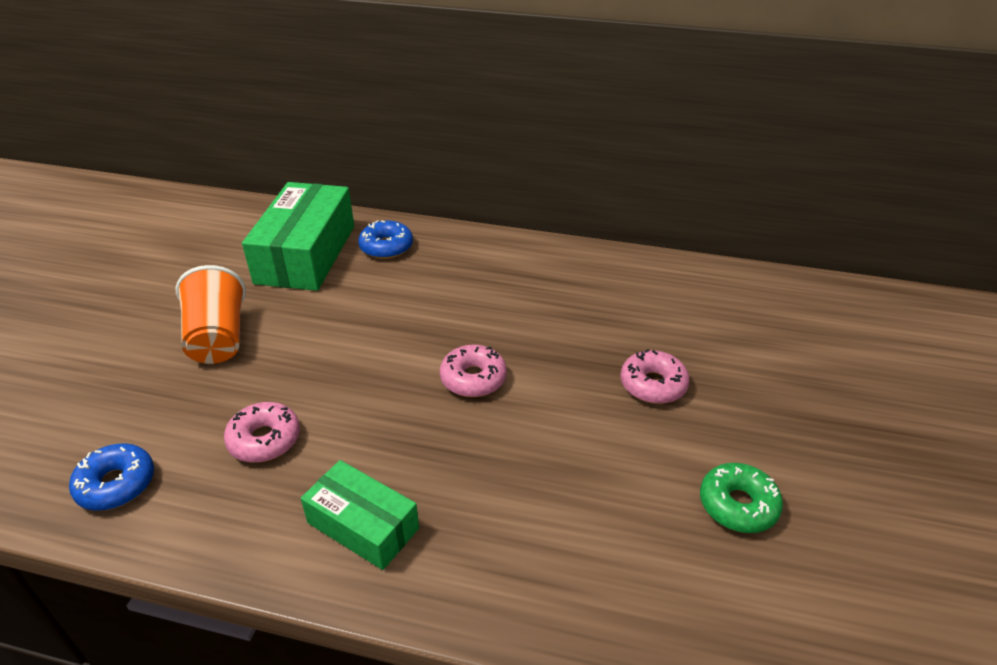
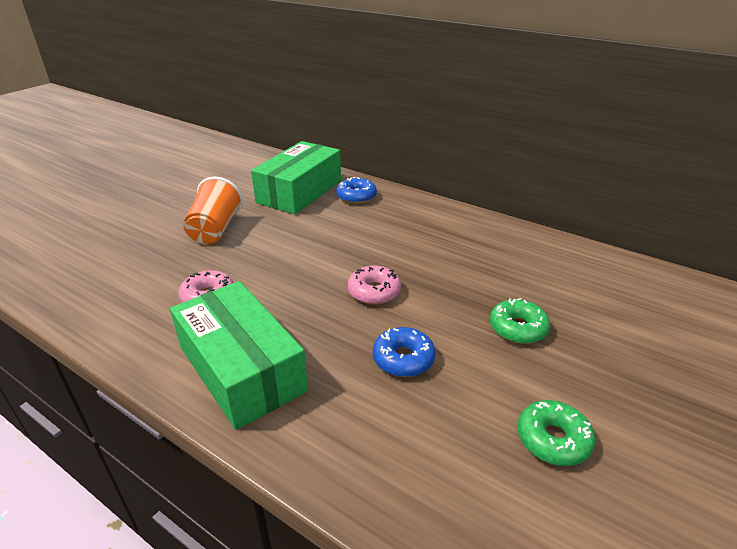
camera: 20 degrees right, 5 degrees down
blue donut [69,443,154,511] -> blue donut moved to [373,327,436,377]
green box [301,460,419,570] -> green box [170,281,308,430], size x1.70
pink donut [620,349,690,404] -> green donut [490,298,550,344]

